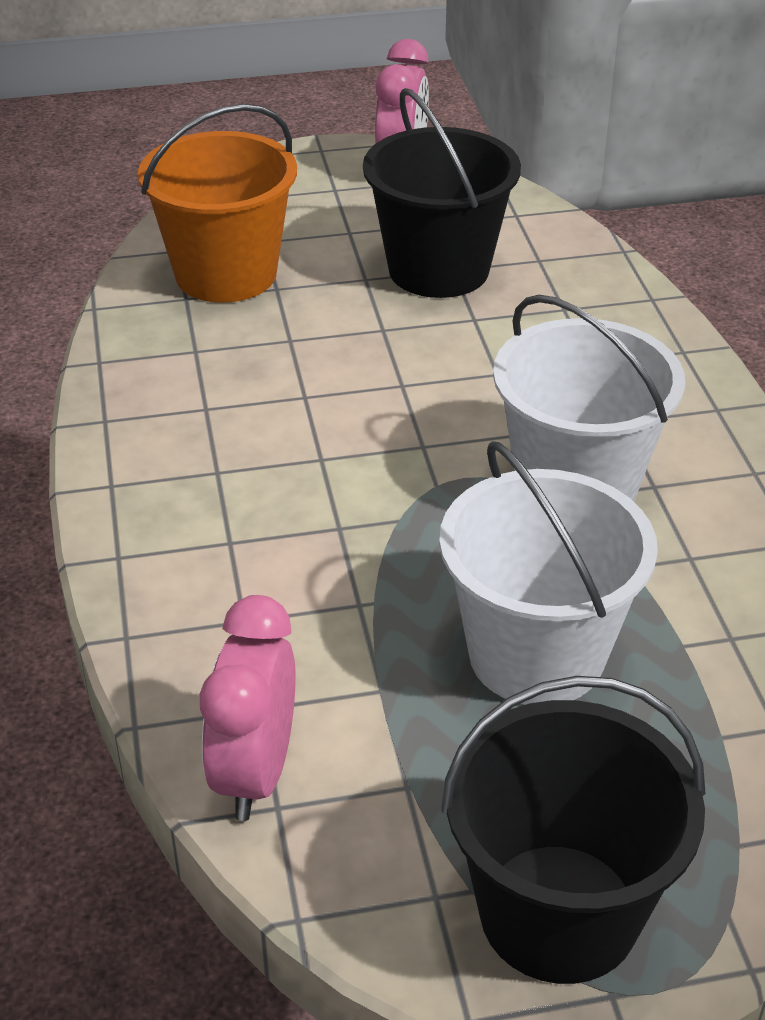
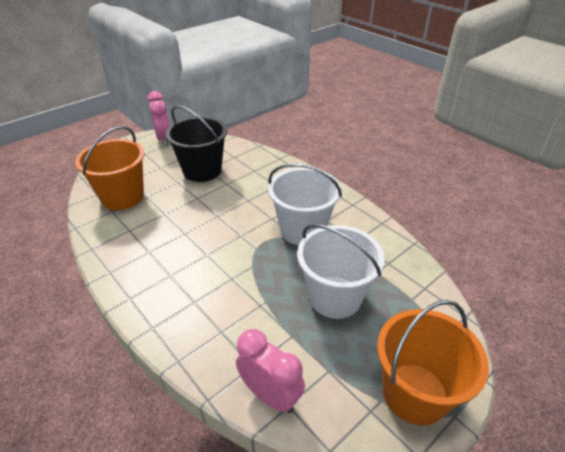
camera: 30 degrees left, 0 degrees up
pink clock [200,595,296,821] -> pink clock turned 150 degrees clockwise [236,329,305,413]
black bucket [441,676,706,984] -> orange bucket [377,300,489,426]

